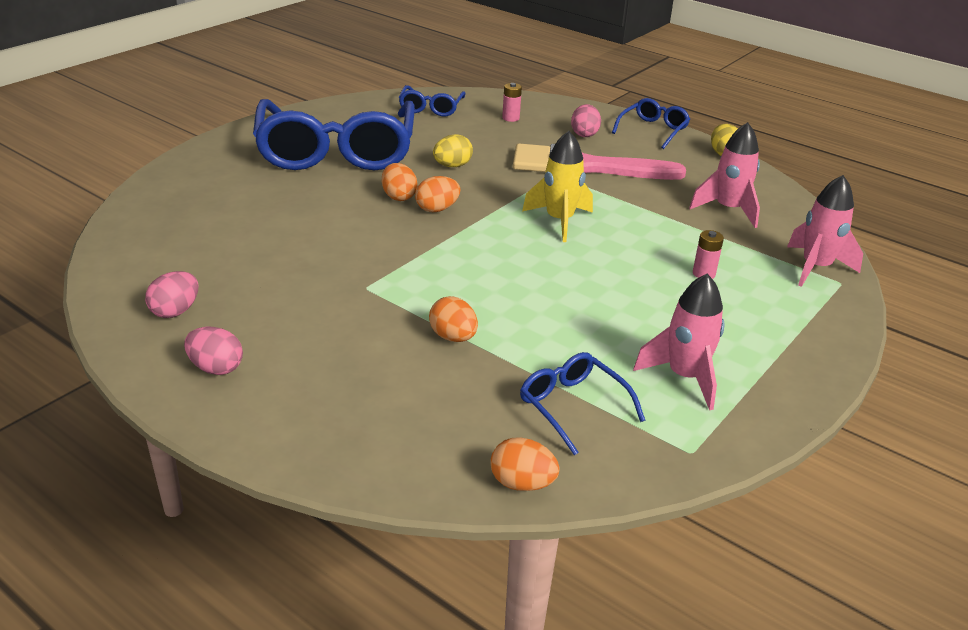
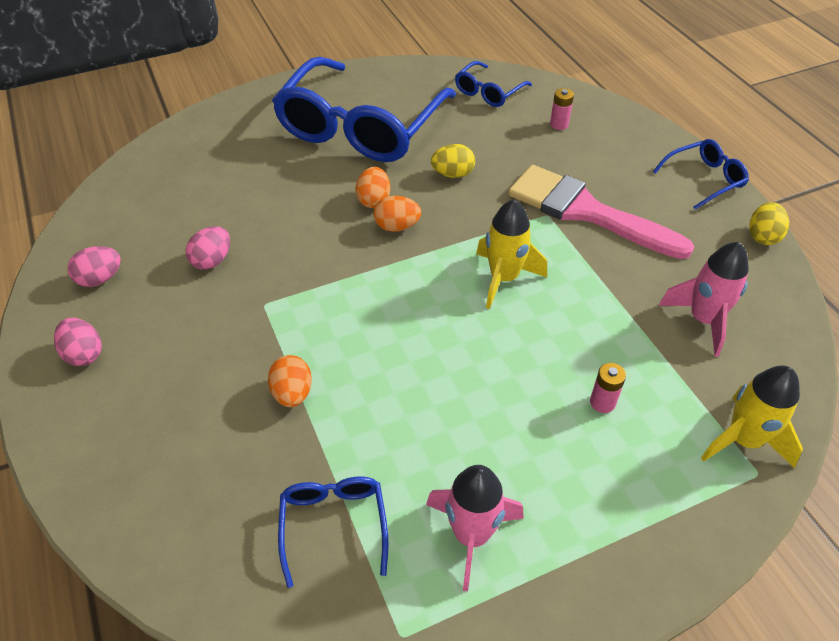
camera: 30 degrees right, 15 degrees up
orange egg [490,437,560,491] -> none
pink egg [571,104,601,137] -> pink egg moved to [185,226,230,270]
pink rocket [787,175,863,287] -> yellow rocket [701,366,803,468]

